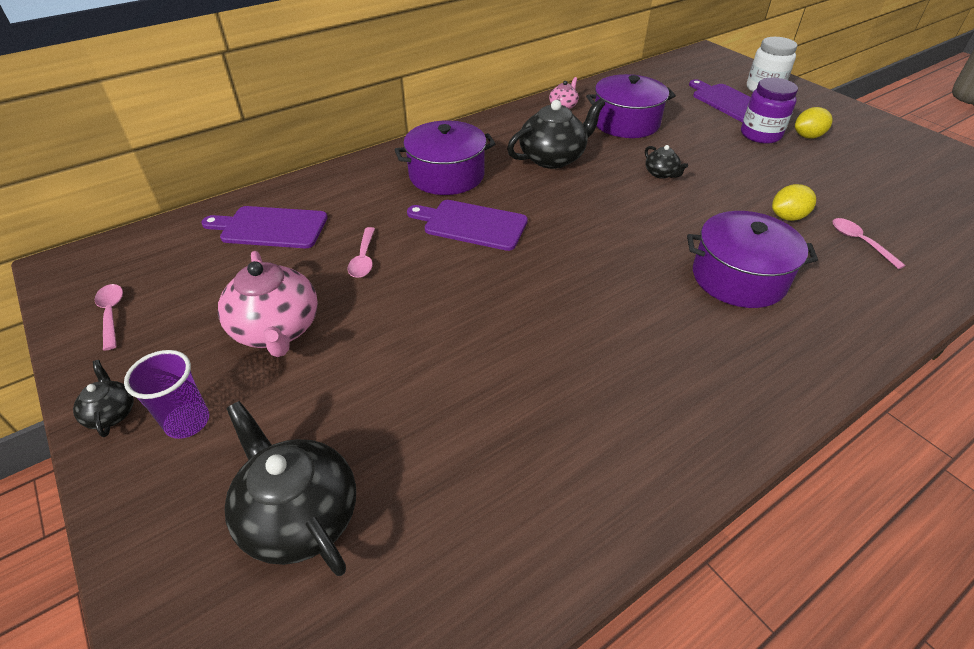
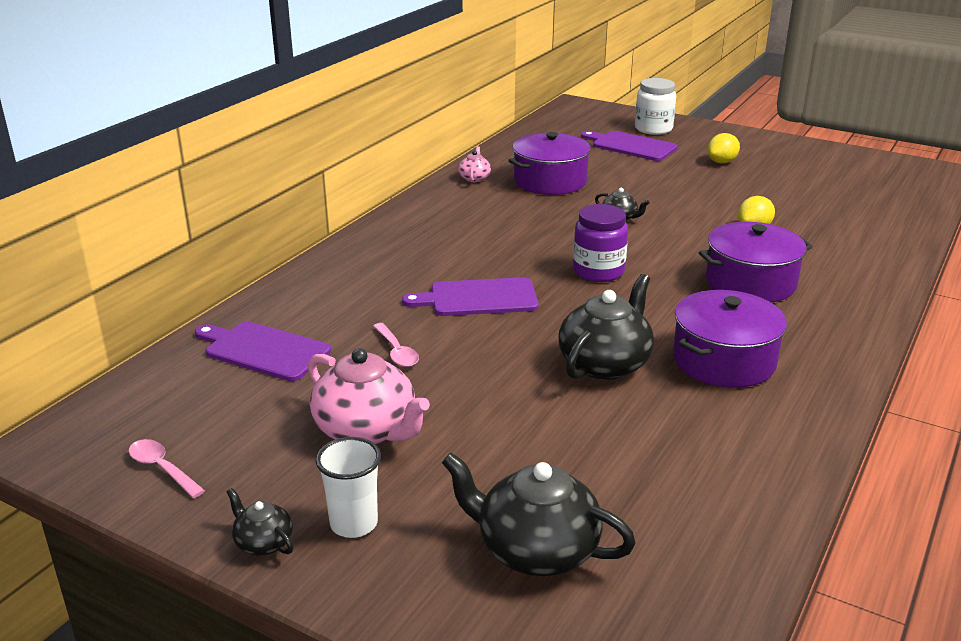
camera: 25 degrees left, 15 degrees down
purple cup [124,350,209,439] -> white cup [316,437,381,538]
purple cutting board [201,206,328,248] -> purple cutting board turned 45 degrees clockwise [195,321,331,381]
purple pot [395,120,496,195] -> purple pot moved to [673,290,787,388]
black teapot [507,98,605,169] -> black teapot moved to [558,274,654,380]
purple jar [741,78,798,144] -> purple jar moved to [573,204,628,282]
pink spoon [832,218,906,269] -> none

